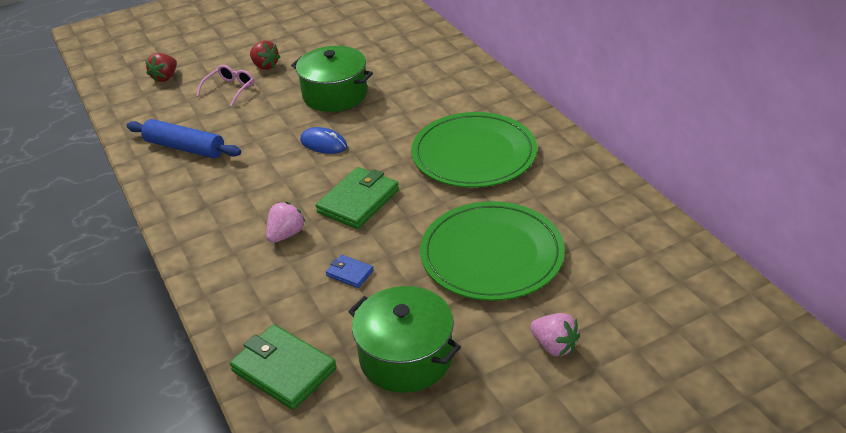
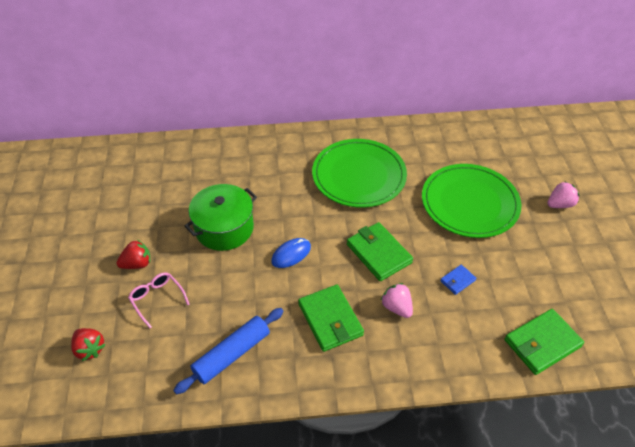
camera: 70 degrees left, 10 degrees up
green pot [348,286,461,393] -> none
none -> green wallet [298,285,364,352]

